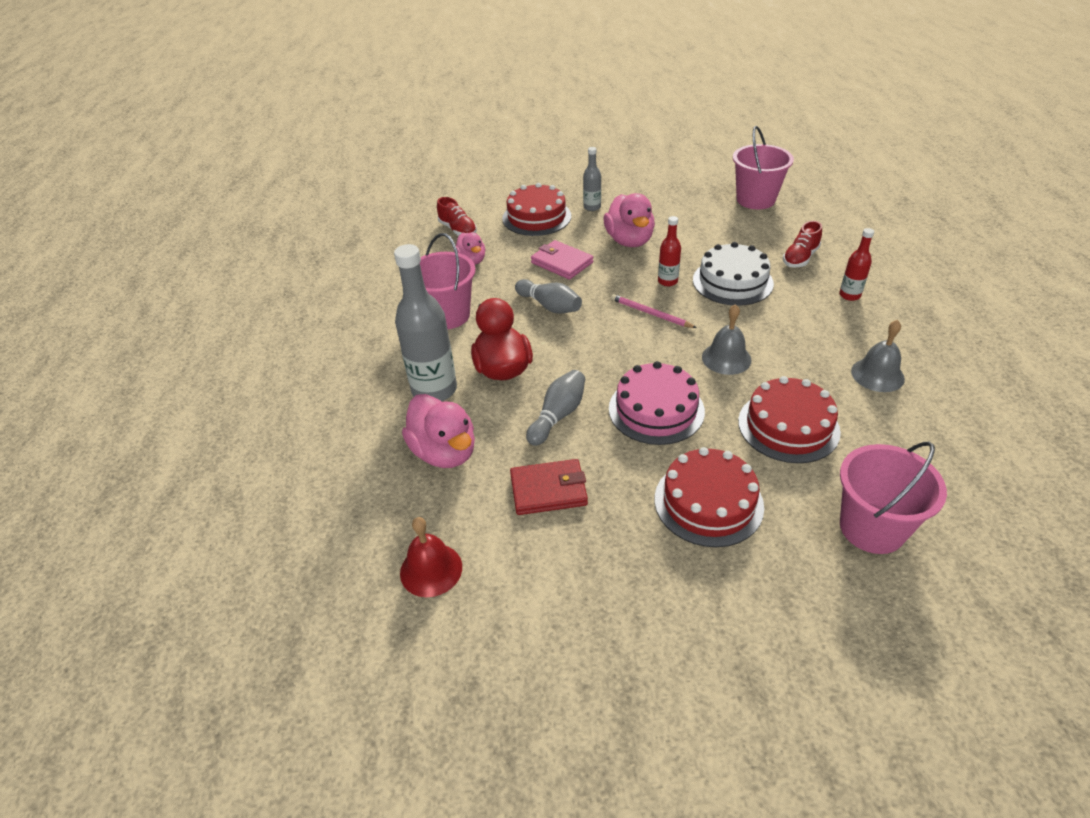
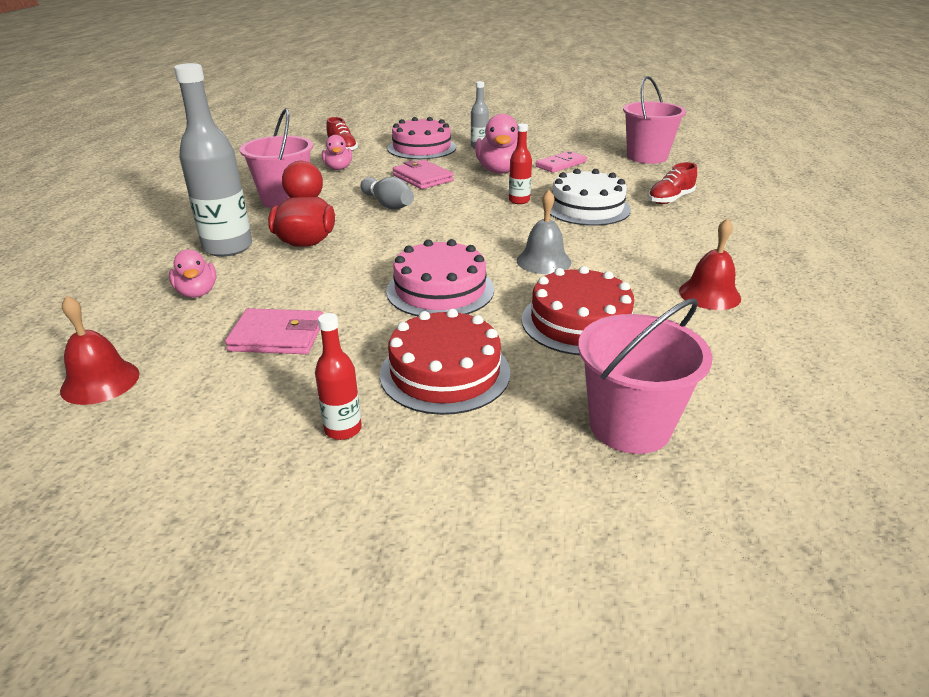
camera: 10 degrees right, 10 degrees down
pink duck [402,394,475,468] -> pink duck [169,250,217,298], size x0.61
red cake [502,183,571,236] -> pink cake [387,117,456,159]
red wallet [510,459,588,515] -> pink wallet [225,308,323,354]
grey bowling pin [526,370,585,446] -> none
pink pencil [611,294,697,328] -> none
red bottle [839,228,874,301] -> red bottle moved to [315,313,362,440]
grey bell [851,320,905,392] -> red bell [679,218,741,310]
none -> pink domino [536,151,586,173]

